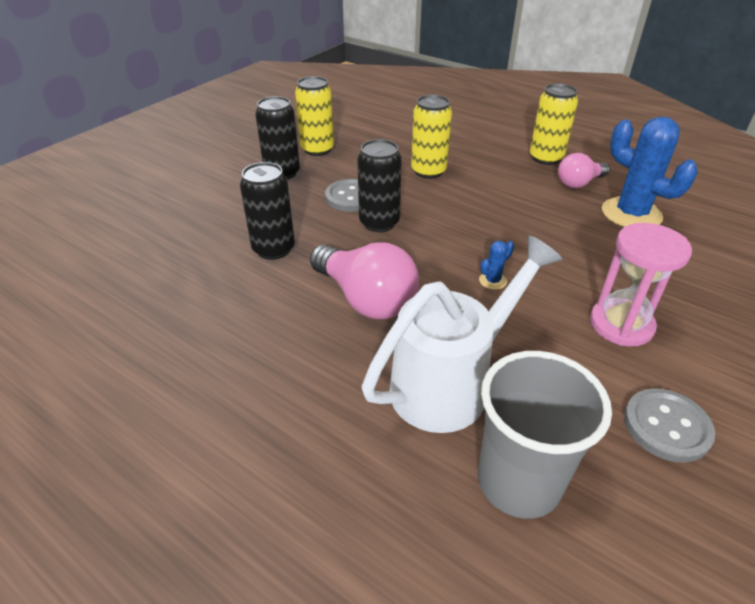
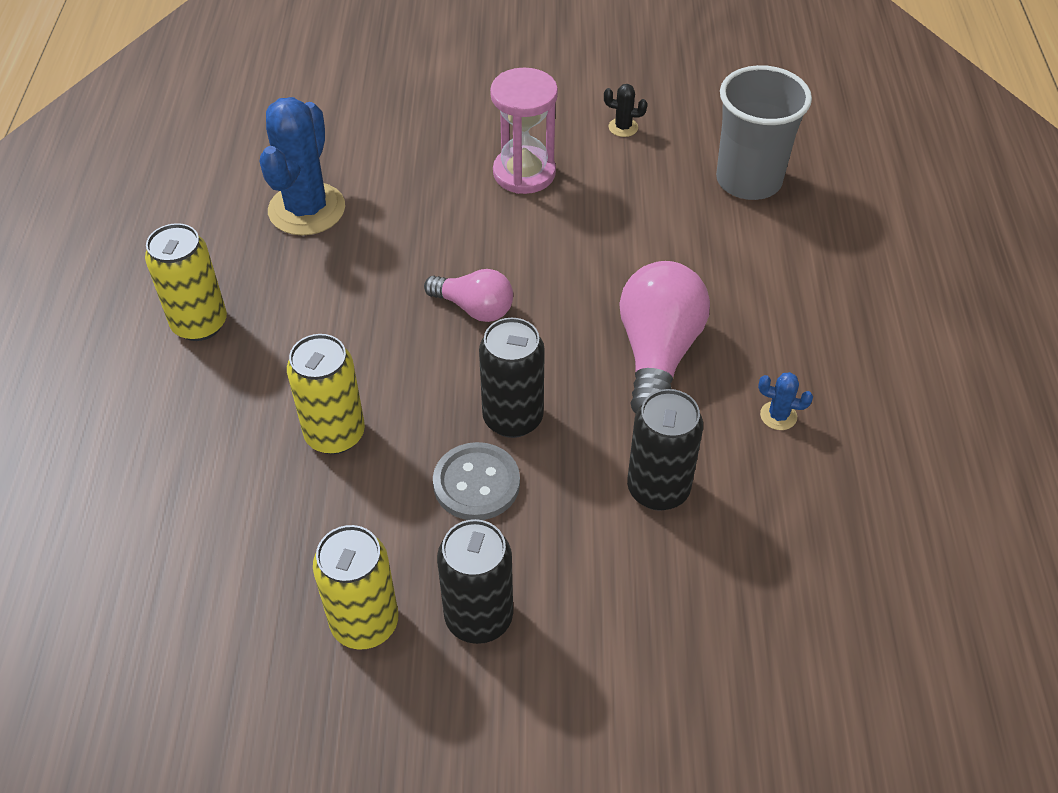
camera: 125 degrees left, 10 degrees up
white watering can [362,235,563,433] -> none
blue cactus [479,241,514,290] -> blue cactus moved to [758,372,813,430]
pink light bulb [558,153,610,188] -> pink light bulb moved to [424,269,513,322]
grey button [624,388,715,463] -> black cactus [604,84,648,137]

